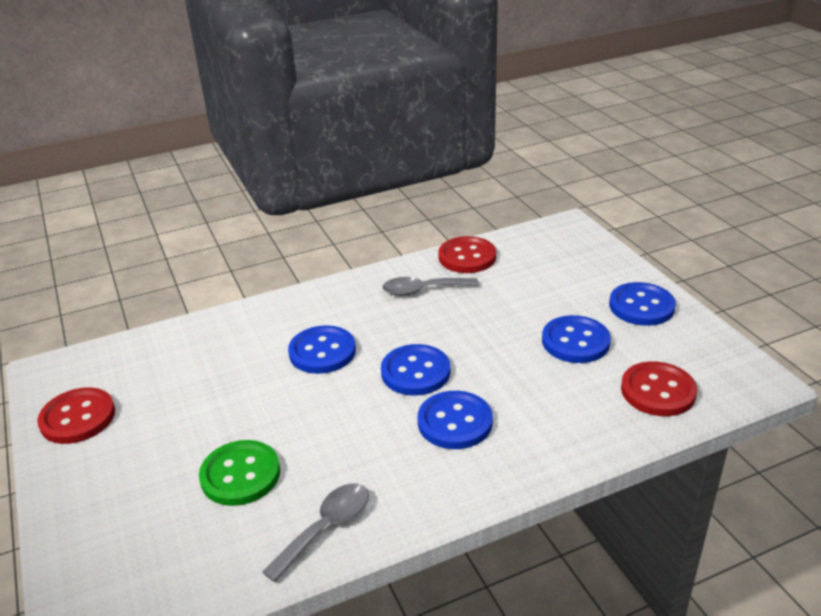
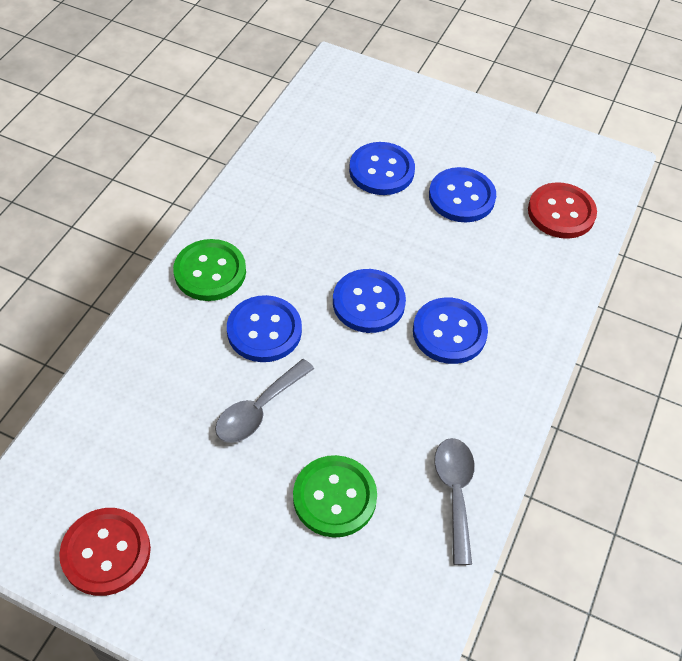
camera: 45 degrees left, 20 degrees up
grey spoon [382,277,479,296] -> grey spoon moved to [215,359,314,443]
red button [438,236,496,273] -> none
blue button [609,282,676,326] -> blue button moved to [349,142,415,195]
none -> green button [173,239,246,301]

